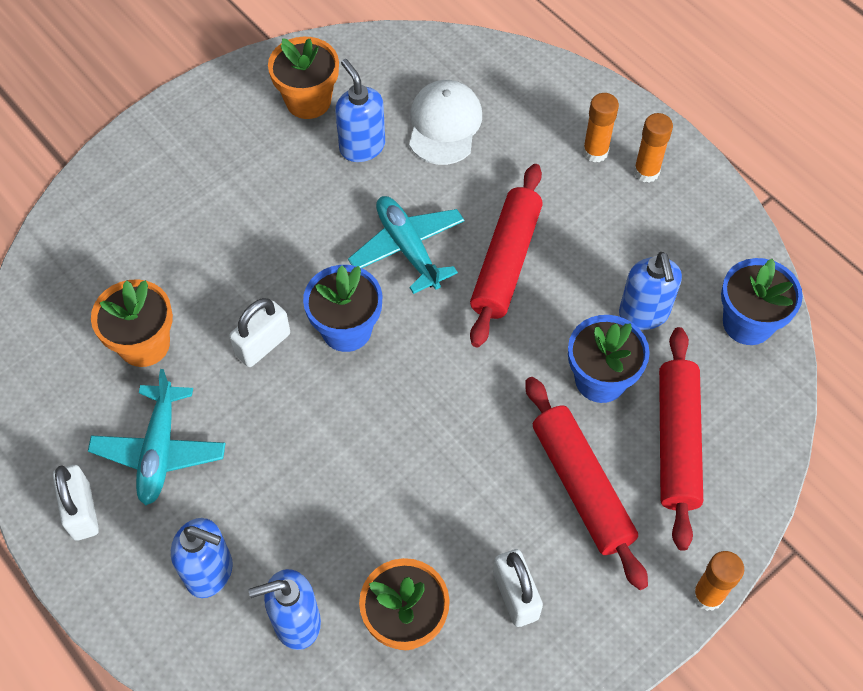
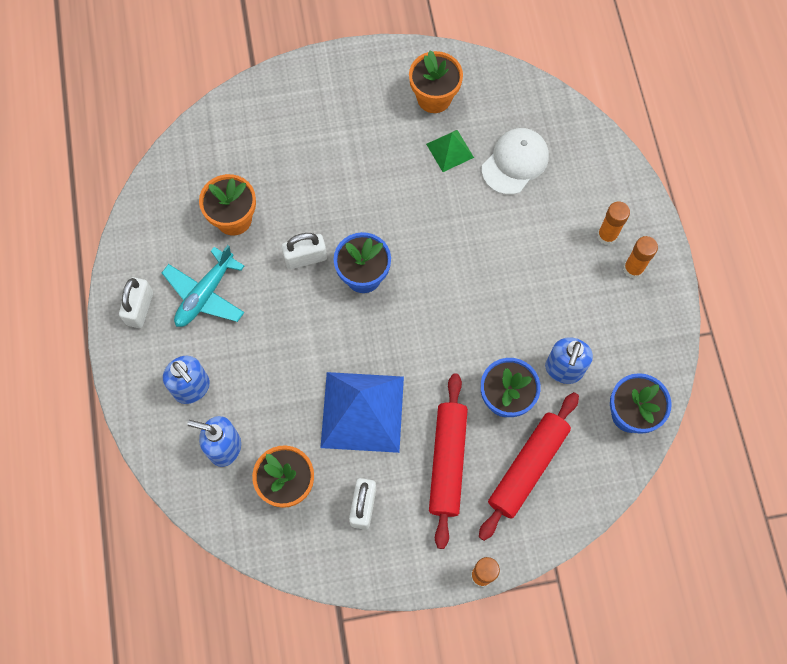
camera: 30 degrees right, 10 degrees up
blue soap dispenser [335,59,385,162] -> green pyramid [426,130,474,172]
turquoise plane [348,196,464,294] -> none
red rolling pin [470,164,543,347] -> none
none -> blue pyramid [320,372,404,453]

